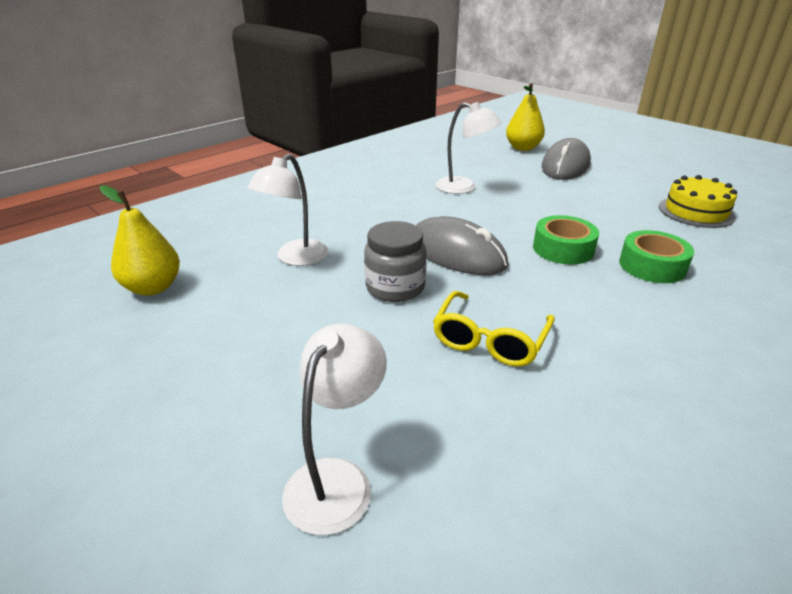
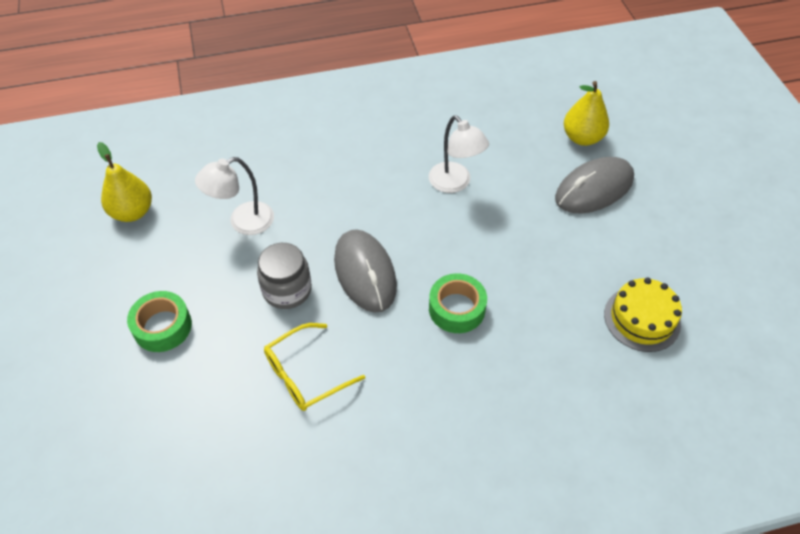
camera: 30 degrees right, 20 degrees up
white lamp [282,323,387,535] -> none
green tape [619,230,694,283] -> green tape moved to [127,291,192,352]

